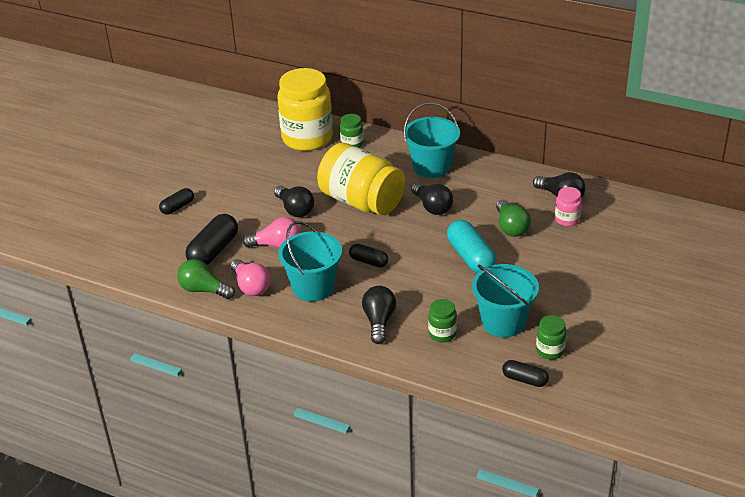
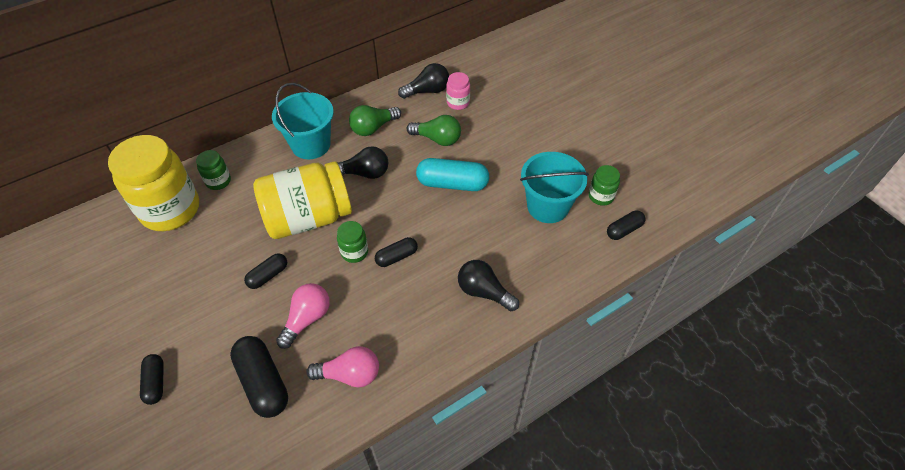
camera: 60 degrees left, 15 degrees up
green light bulb [177,259,235,299] -> green light bulb moved to [349,105,401,136]
black light bulb [274,186,314,217] -> black capsule [244,253,287,289]
turquoise bucket [278,221,342,302] -> none
green jar [428,299,457,343] -> green jar moved to [337,221,368,263]

